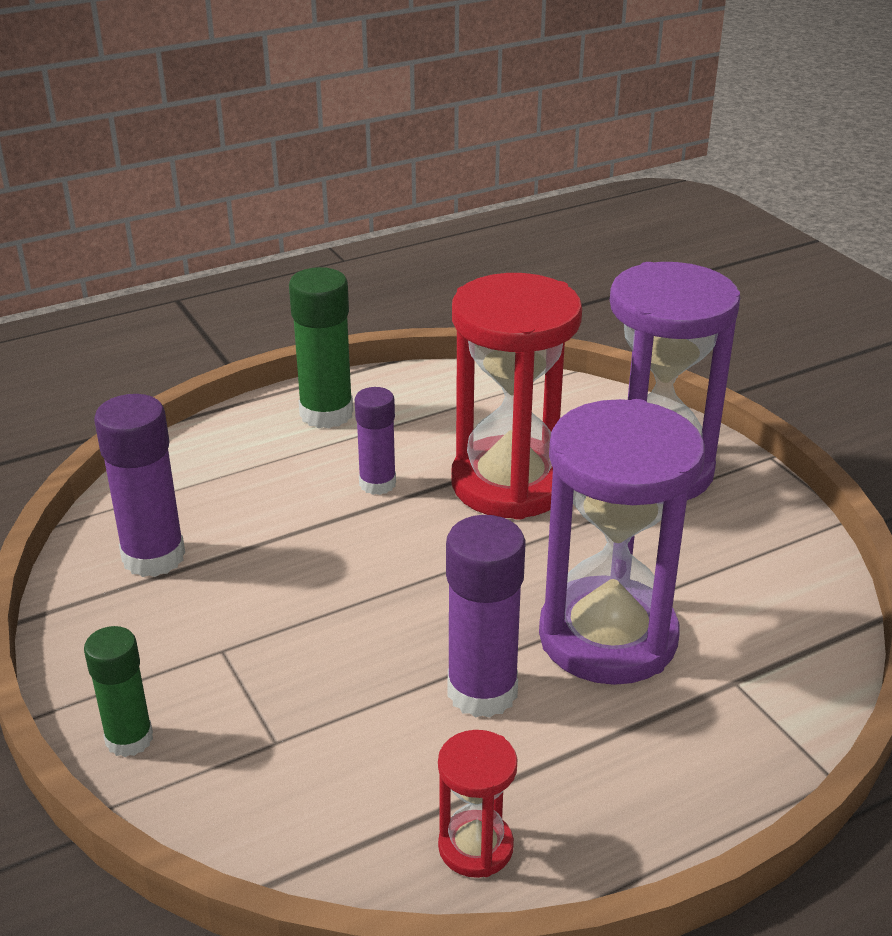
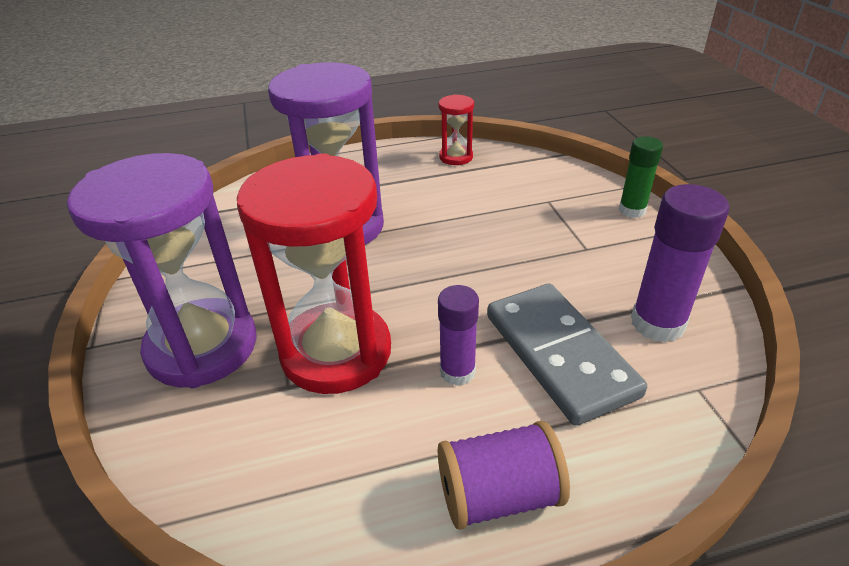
camera: 165 degrees left, 5 degrees up
green glue stick [289,267,353,429] -> purple spool [438,421,570,530]
purple glue stick [446,515,526,718] -> none
none -> grey domino [487,283,647,426]

